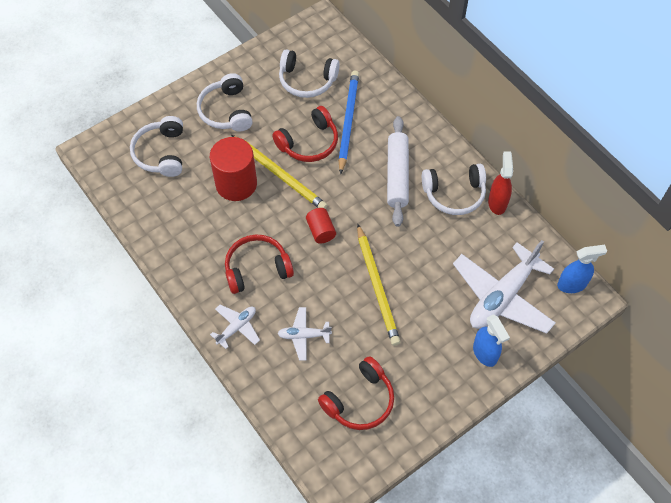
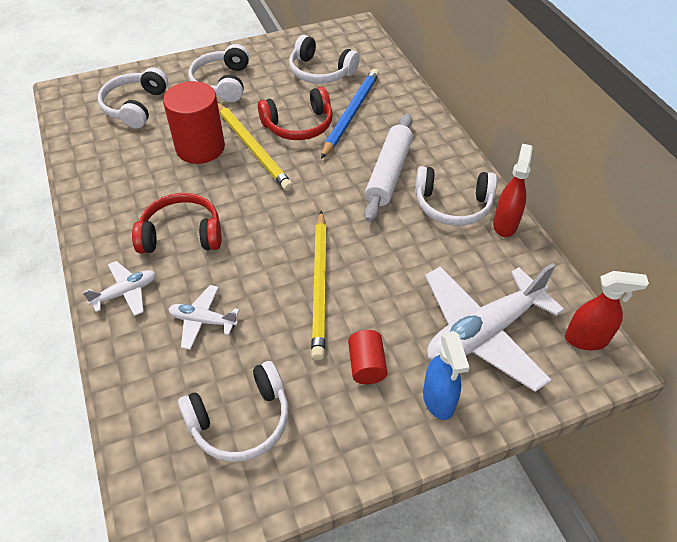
camera: 15 degrees right, 10 degrees down
red cylinder [306,208,336,244] -> red cylinder moved to [348,330,388,384]
red headphones [318,356,394,430] -> white headphones [178,361,288,462]
blue spray bottle [557,245,607,293] -> red spray bottle [565,271,649,350]

